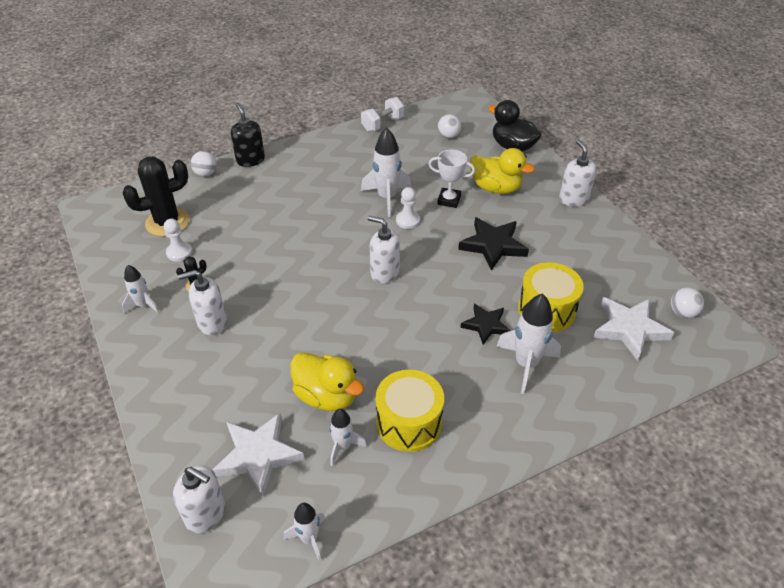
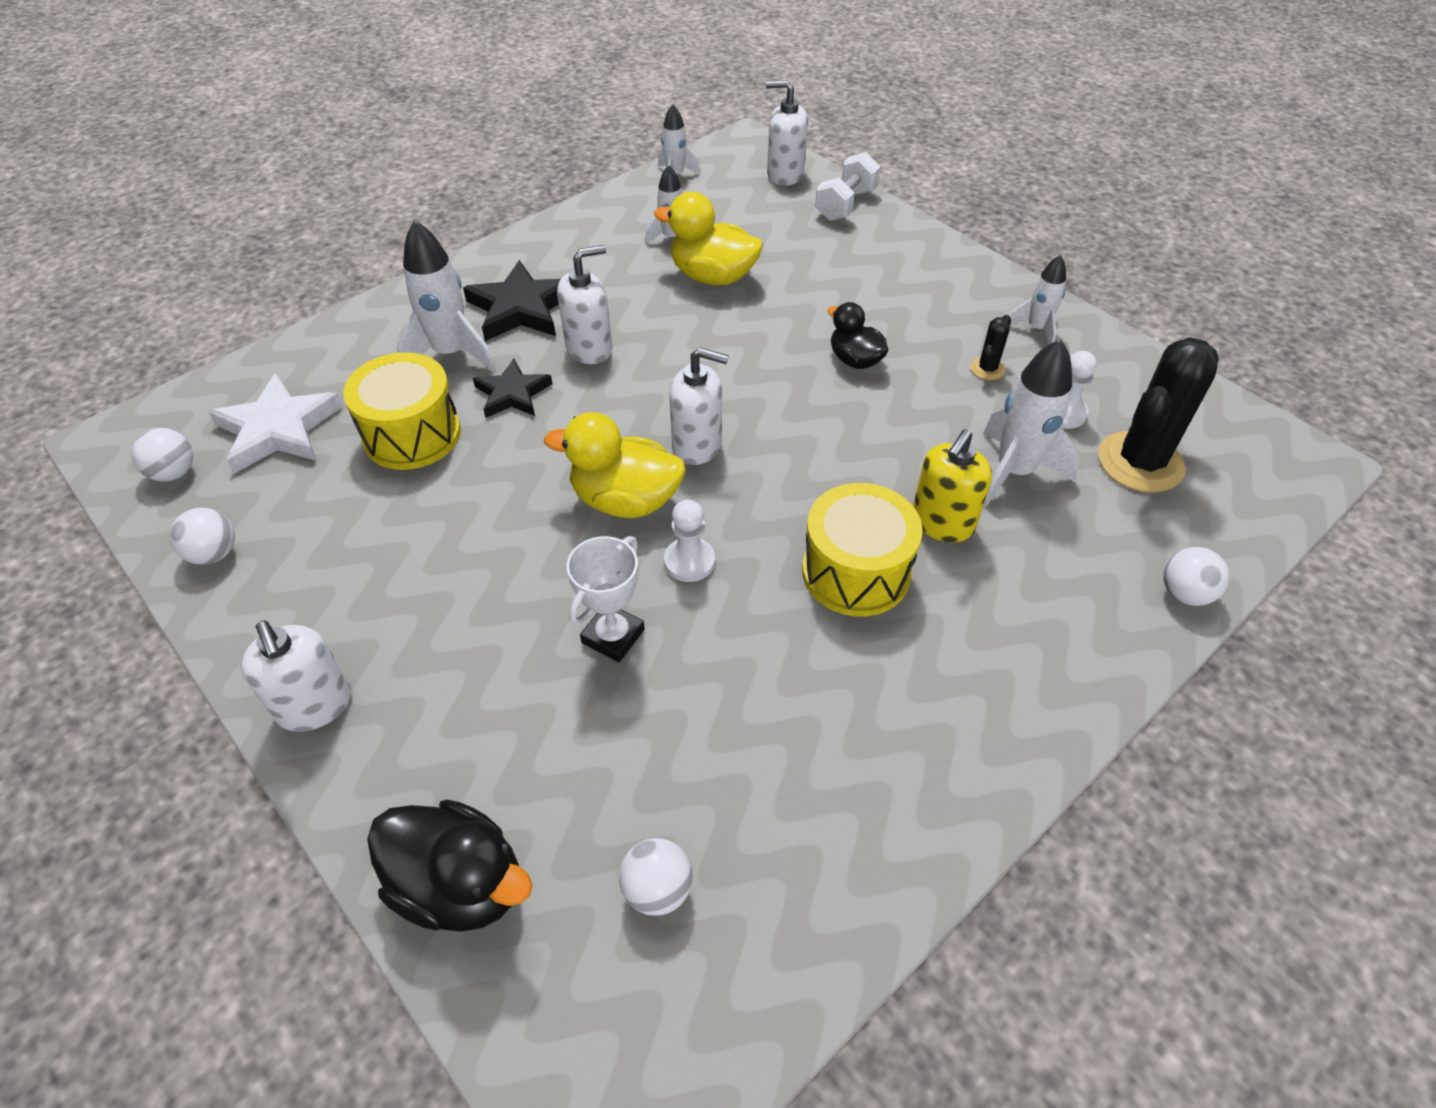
camera: 165 degrees right, 5 degrees up
white soap dispenser [178,270,227,336] -> white soap dispenser moved to [557,245,612,364]
white star [213,413,305,497] -> none
black soap dispenser [231,103,265,167] -> none
white dumbbell [361,97,404,132] -> white dumbbell moved to [815,152,881,221]
white rocket [361,128,411,217] -> white rocket moved to [983,339,1080,507]
yellow drum [376,370,444,452] -> yellow drum moved to [802,483,923,617]
white trophy [429,150,475,208] -> white trophy turned 60 degrees counterclockwise [566,536,645,662]
black star [458,217,529,271] -> black star moved to [463,260,561,341]
yellow duck [470,148,535,194] -> yellow duck moved to [544,412,685,518]
none -> white ball [170,508,235,565]
none -> black duck [827,302,889,369]
none -> yellow soap dispenser [913,429,992,543]

